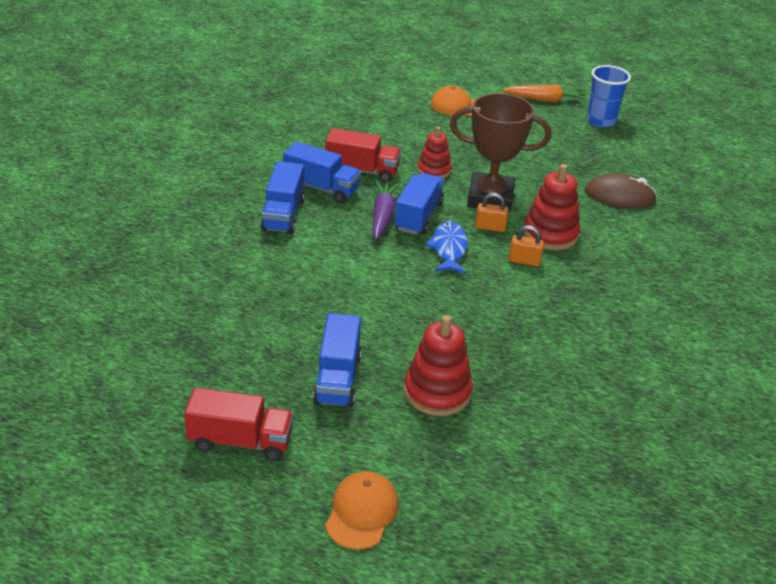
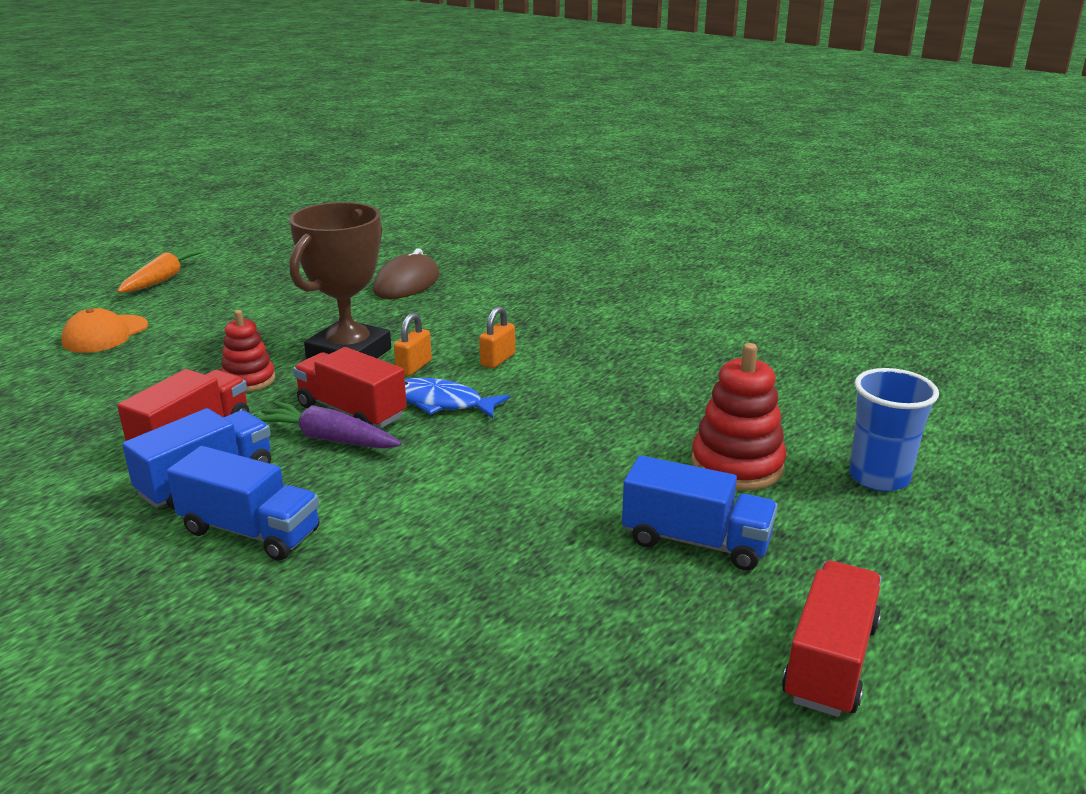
camera: 70 degrees left, 10 degrees down
orange cap [325,471,399,550] -> none
blue truck [394,173,444,235] -> red truck [293,347,407,428]
red stacking toy [524,164,580,250] -> none
blue cup [587,65,631,128] -> blue cup moved to [849,368,939,492]

